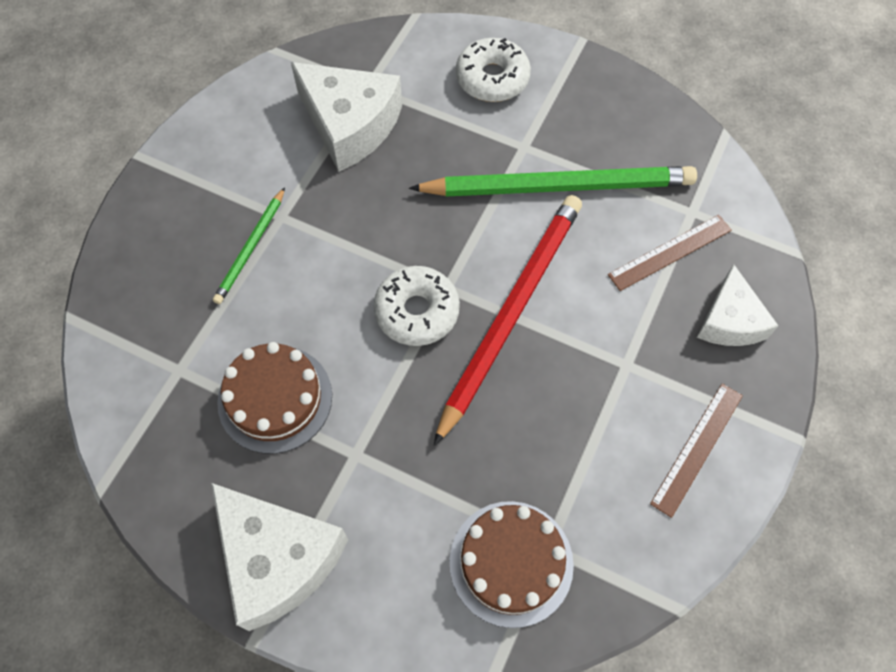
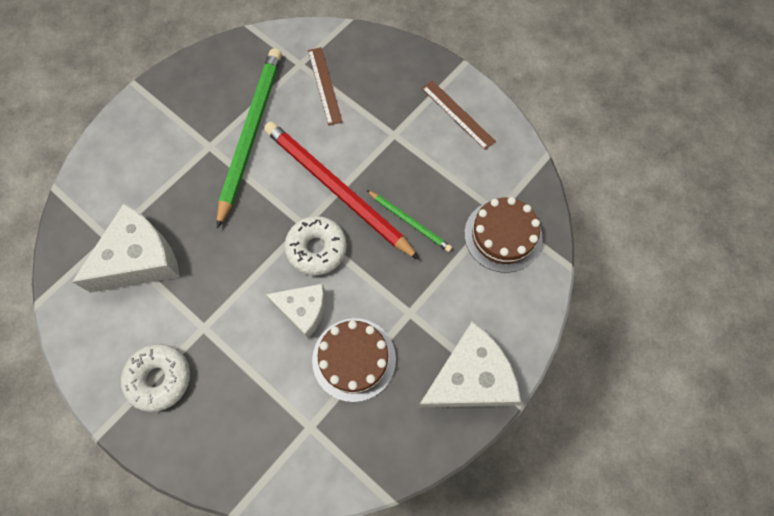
camera: 75 degrees left, 5 degrees up
green pencil [213,187,285,304] -> green pencil moved to [367,190,452,252]
white donut [456,38,531,102] -> white donut moved to [121,344,190,412]
white cheese [697,264,778,346] -> white cheese moved to [265,284,325,339]

